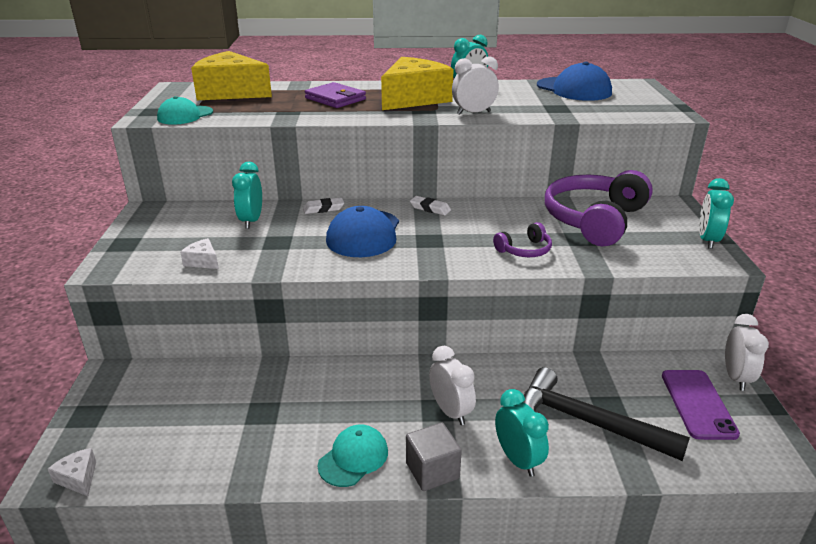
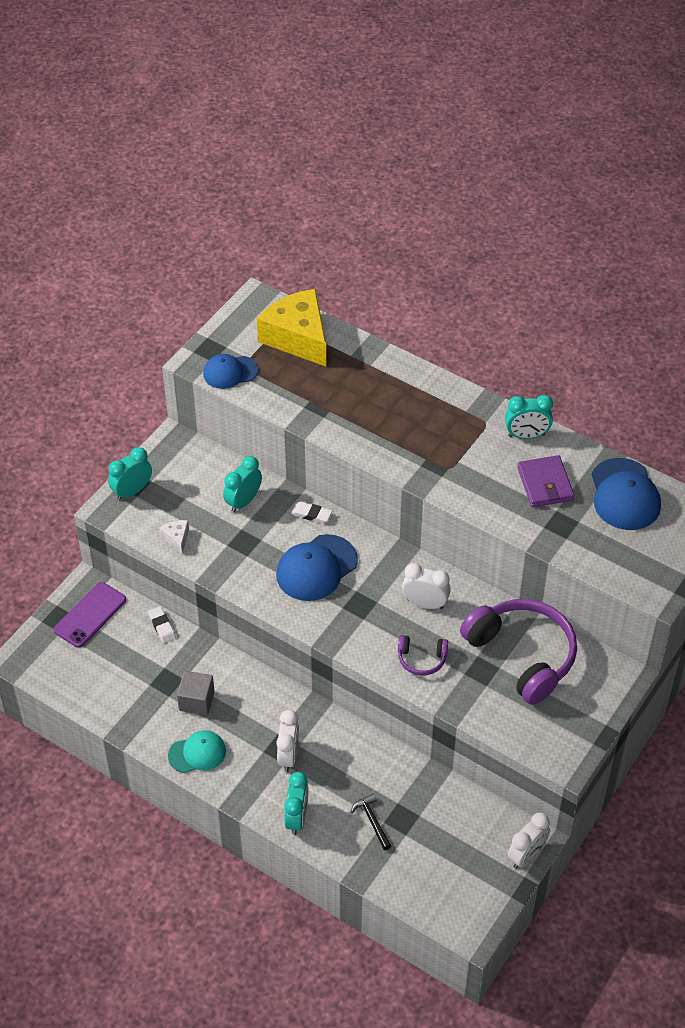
camera: 35 degrees right, 20 degrees up
white cheese [48,448,96,496] -> none
turquoise cap [157,96,213,125] -> blue cap [203,354,258,389]
purple wallet [305,82,366,108] -> purple wallet moved to [517,455,574,507]
yellow cheese [381,57,454,110] -> none
grey cube [406,422,462,491] -> grey cube moved to [177,671,215,715]
white eraser [410,196,451,215] -> white eraser moved to [148,606,176,643]
white clock [452,56,499,115] -> white clock moved to [402,563,451,609]
black hammer [523,367,690,461] -> black hammer [351,794,391,850], size x0.46
purple headphones [545,170,653,246] -> purple headphones turned 75 degrees clockwise [460,599,577,705]
purple phone [662,370,740,440] -> purple phone moved to [54,582,126,648]
turquoise clock [699,178,734,249] -> turquoise clock moved to [108,447,152,500]

